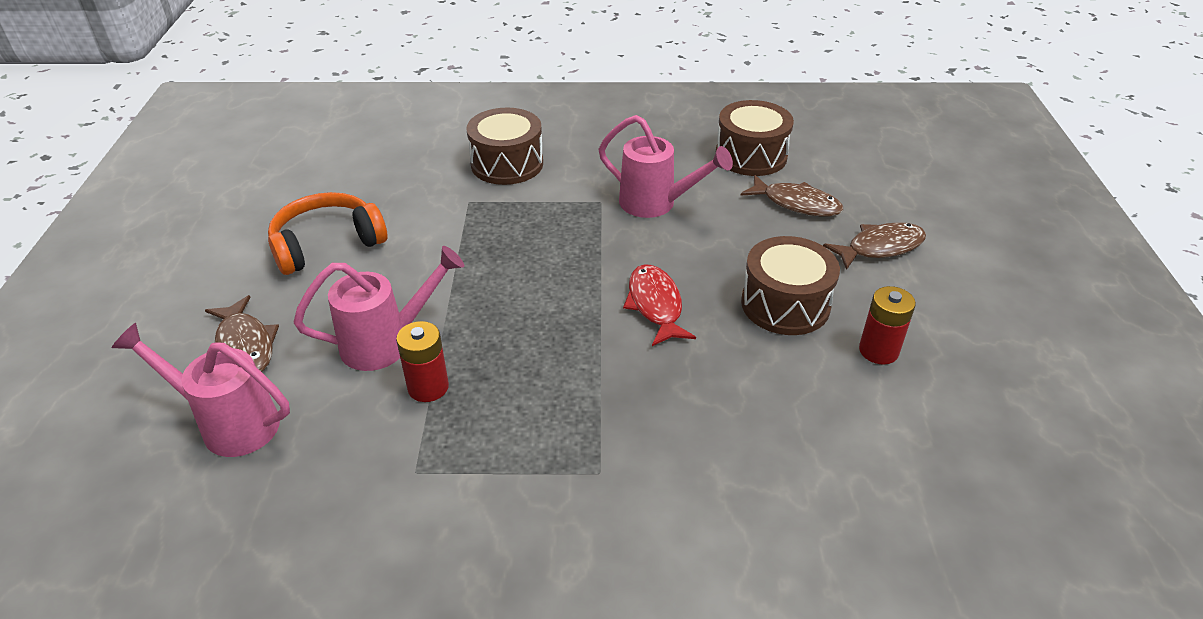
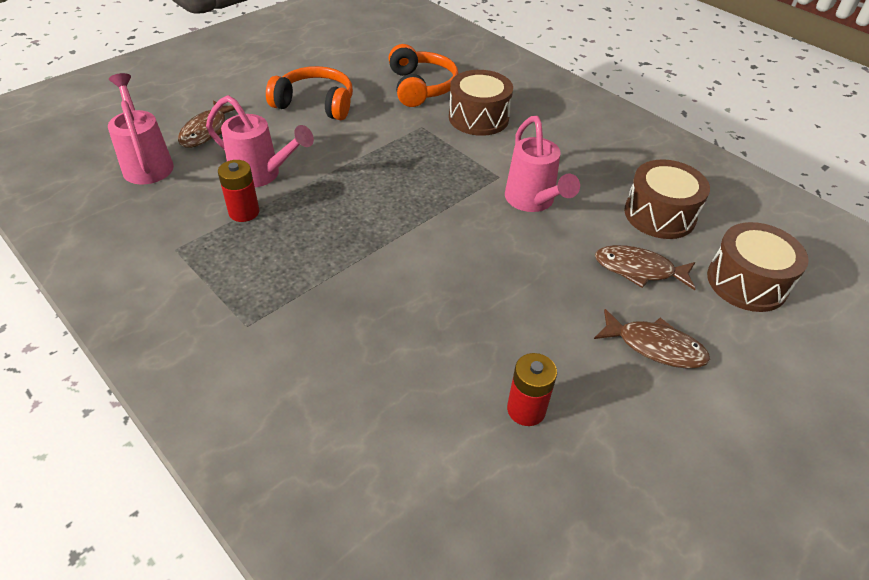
camera: 45 degrees right, 5 degrees up
red fish [623,265,696,346] -> none
brown fish [741,175,843,216] -> brown fish turned 120 degrees clockwise [595,245,695,290]
brown drum [741,236,840,335] -> brown drum moved to [707,222,809,312]
none -> orange headphones [388,44,458,107]

